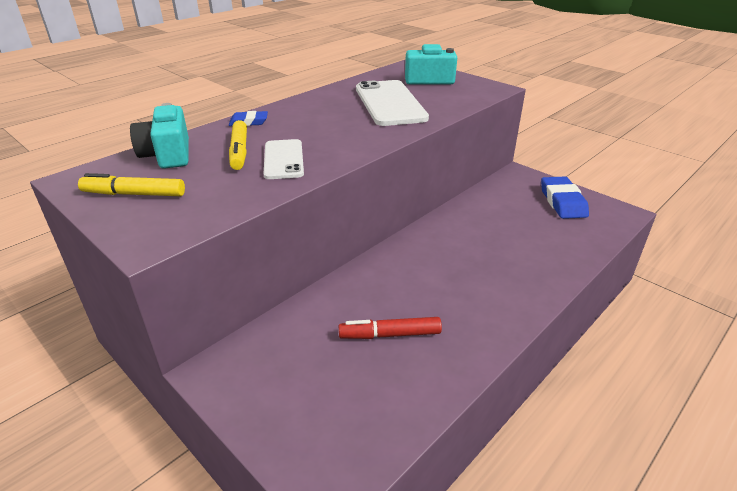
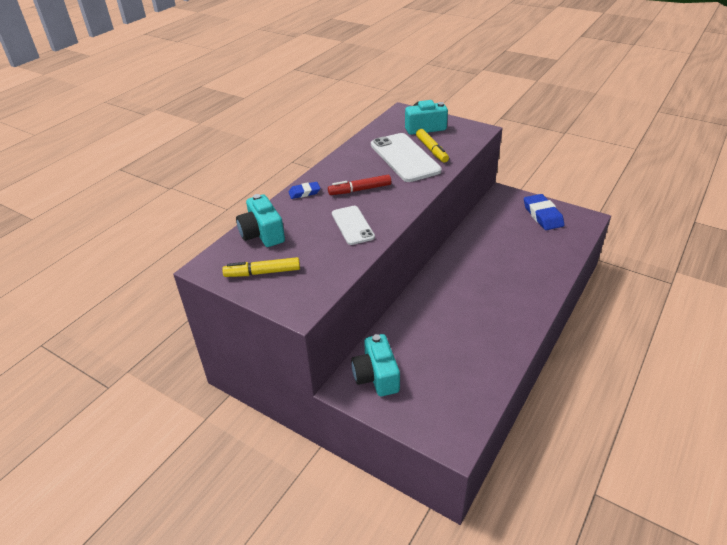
camera: 10 degrees left, 5 degrees up
yellow marker [229,120,247,170] -> yellow marker moved to [416,129,449,163]
red marker [339,317,442,339] -> red marker moved to [328,175,391,195]
none -> turquoise camera [351,334,400,396]

